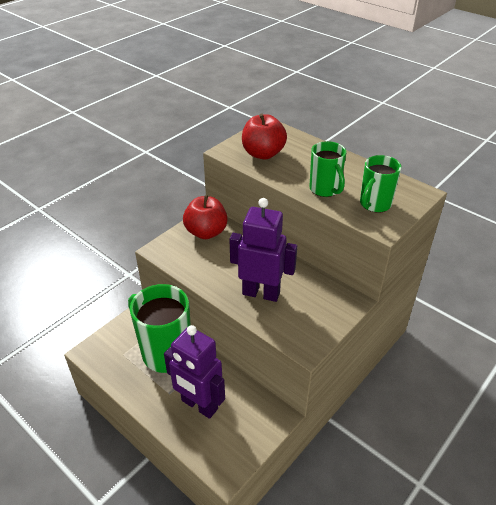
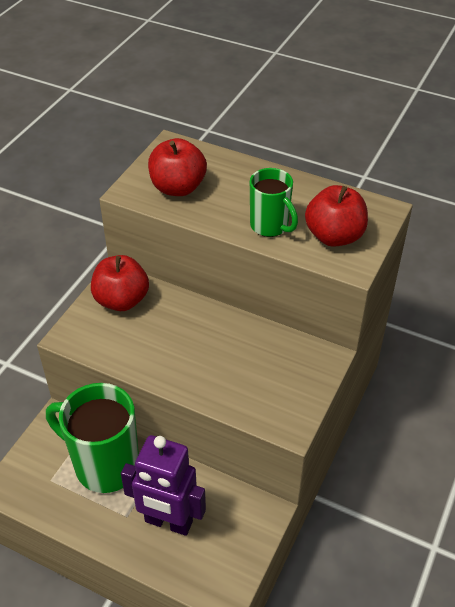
camera: 15 degrees left, 5 degrees up
purple robot [229,198,297,302] -> none
green mug [360,155,402,213] -> red apple [305,185,368,247]

